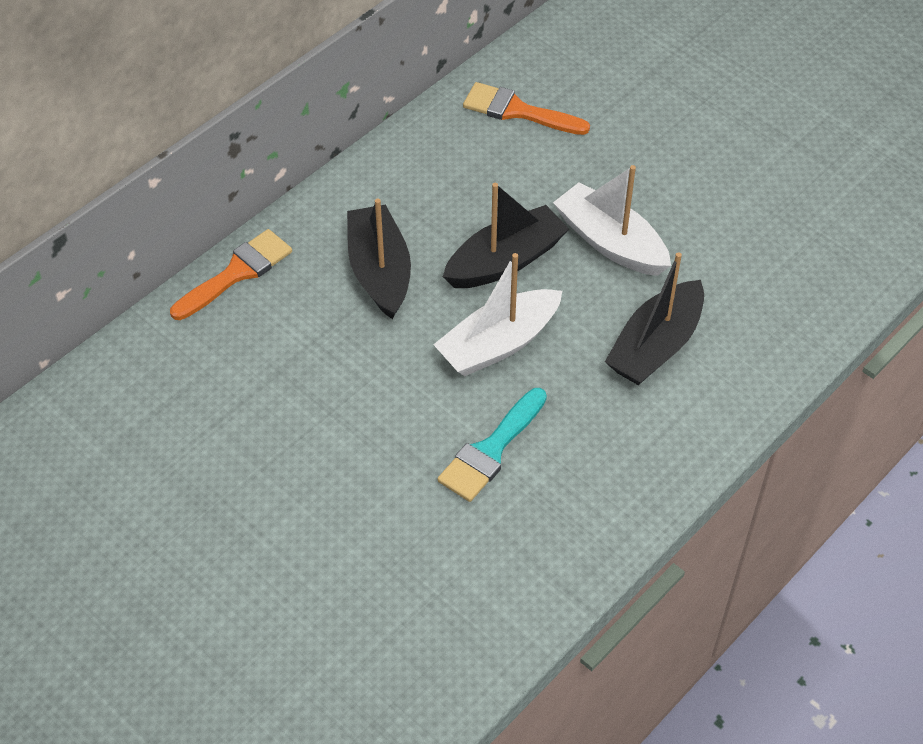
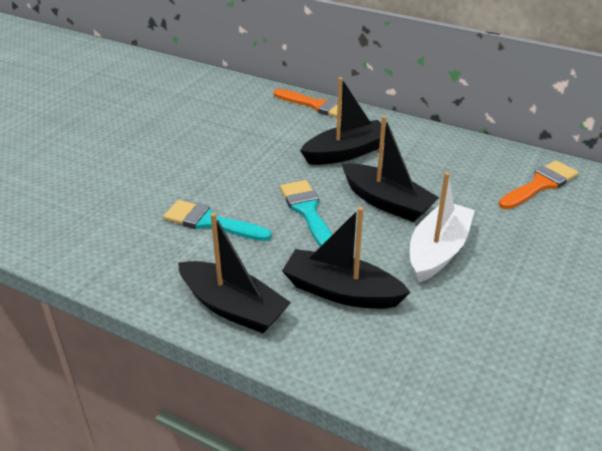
camera: 75 degrees right, 15 degrees down
white boat [433,253,562,376] -> turquoise brush [280,180,332,247]
orange brush [463,82,590,135] -> orange brush turned 45 degrees clockwise [499,160,578,209]
none -> black boat [178,213,291,333]

